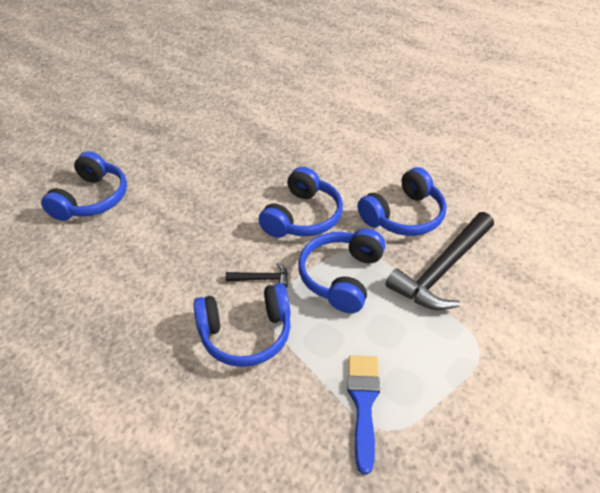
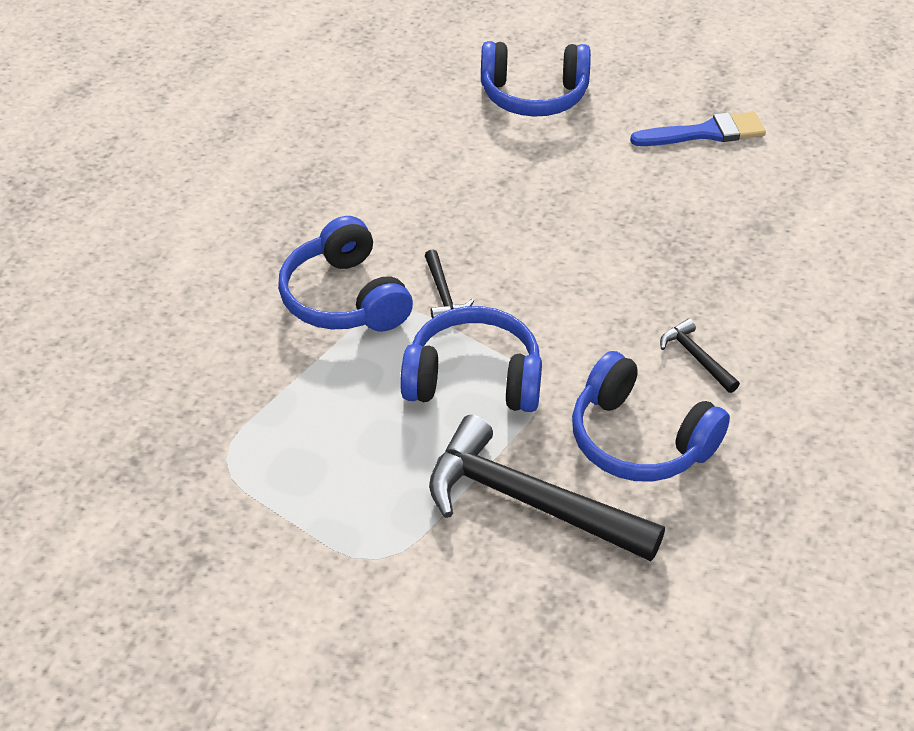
camera: 75 degrees right, 0 degrees up
blue headphones [258,167,343,238] -> none
blue brush [348,356,380,474] -> blue brush moved to [630,112,766,146]
none -> black hammer [660,319,740,393]

